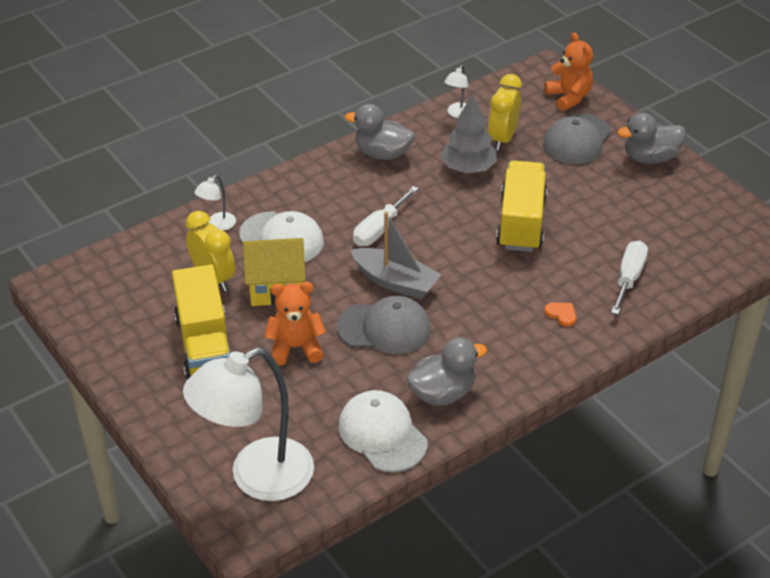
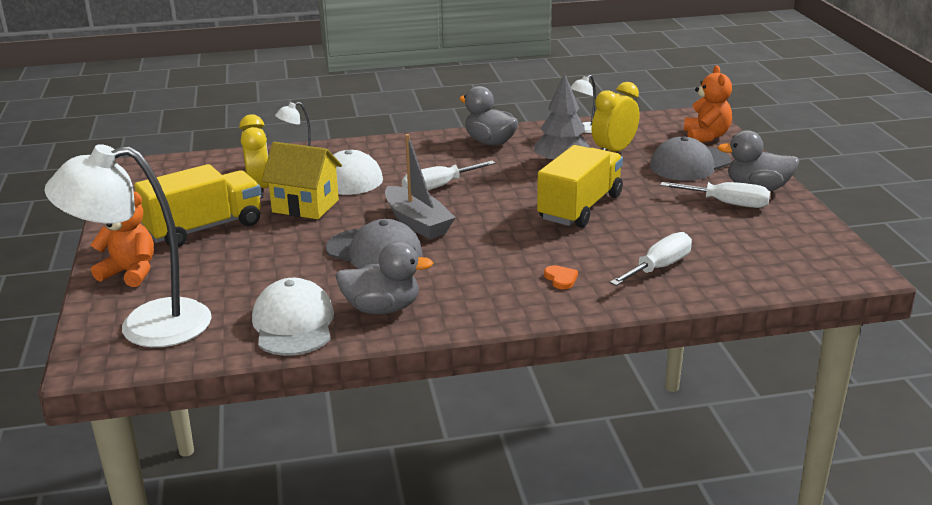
camera: 25 degrees right, 15 degrees down
yellow truck [172,264,230,380] -> yellow truck turned 135 degrees counterclockwise [135,164,261,247]
orange teddy bear [264,282,326,366] -> orange teddy bear moved to [90,191,154,287]
none -> white screwdriver [660,182,770,208]

